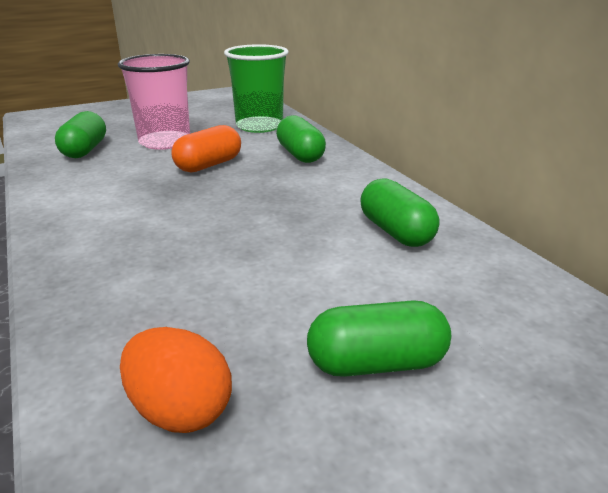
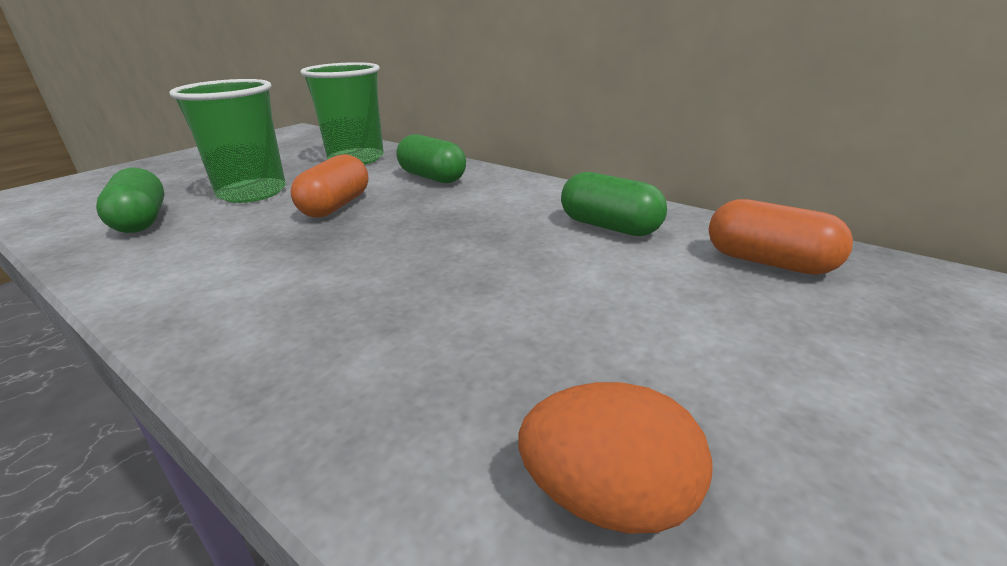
camera: 25 degrees left, 0 degrees up
pink cup [118,54,190,150] -> green cup [169,79,286,203]
green capsule [307,300,451,377] -> none
none -> orange capsule [709,199,853,275]

